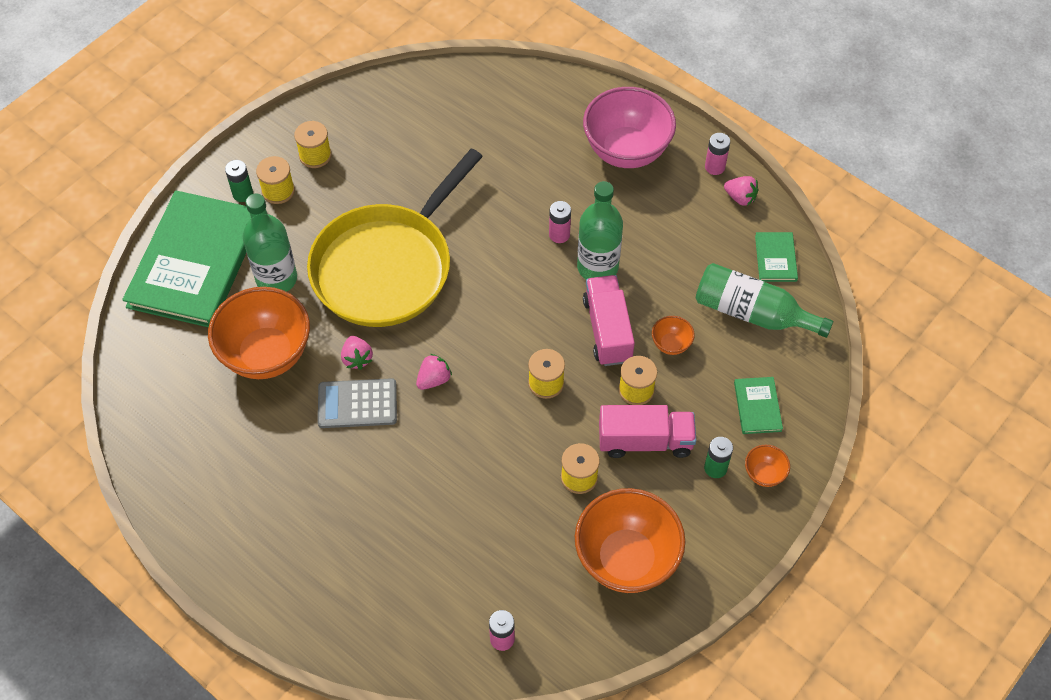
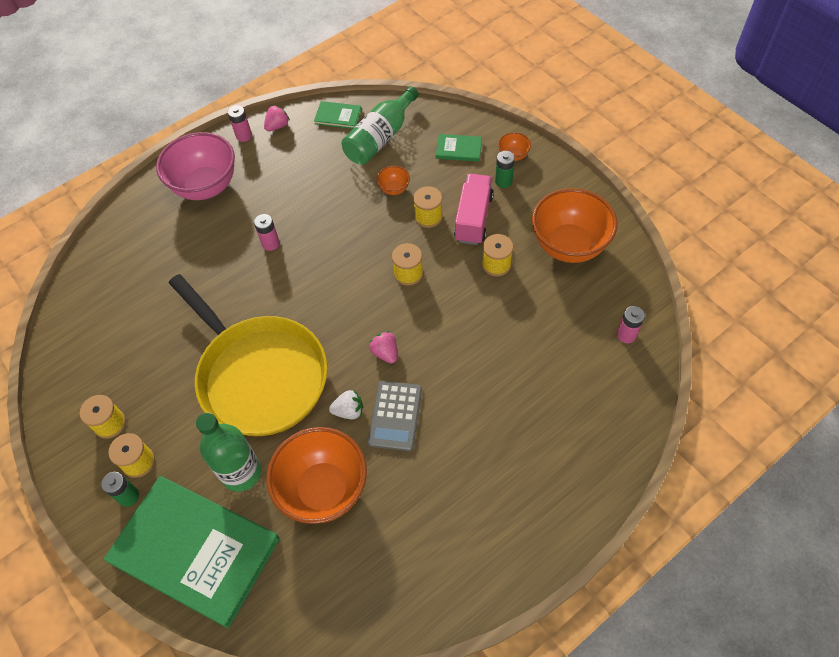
camera: 75 degrees left, 0 degrees up
pink strawberry [341,336,373,370] -> white strawberry [329,390,363,419]
green bottle [577,181,623,279] -> none
pink truck [583,275,635,366] -> none

